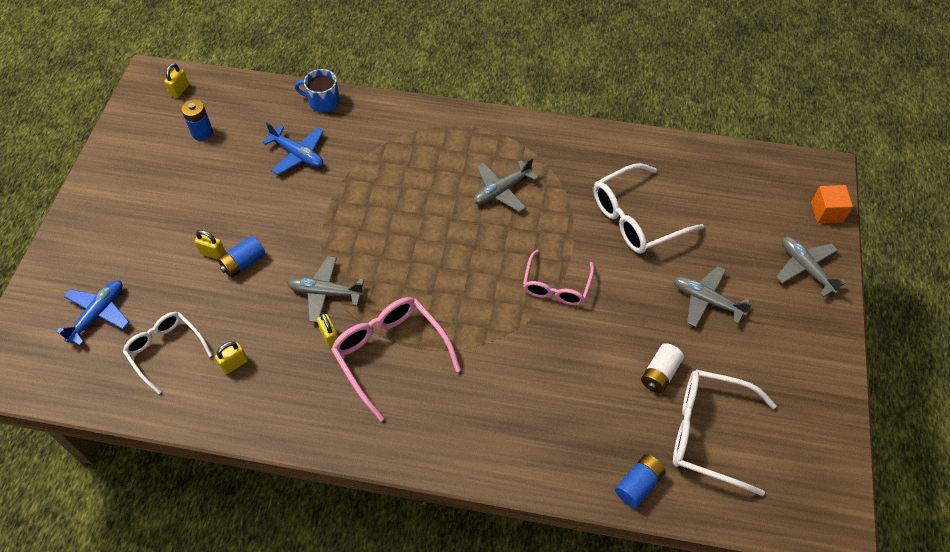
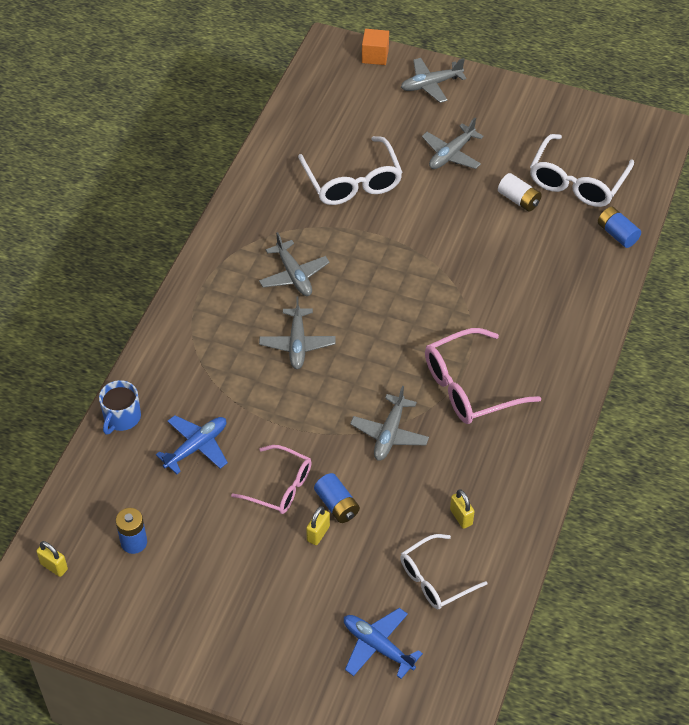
camera: 80 degrees left, 5 degrees down
yellow padlock [317,313,338,349] -> none
pink glasses [523,249,594,305] -> pink glasses moved to [231,445,312,514]
none -> grey plane [259,296,336,369]

